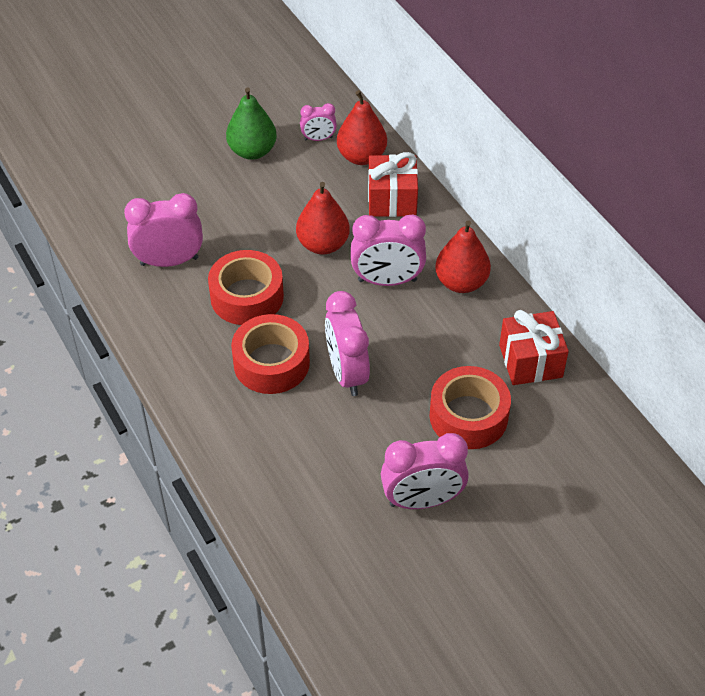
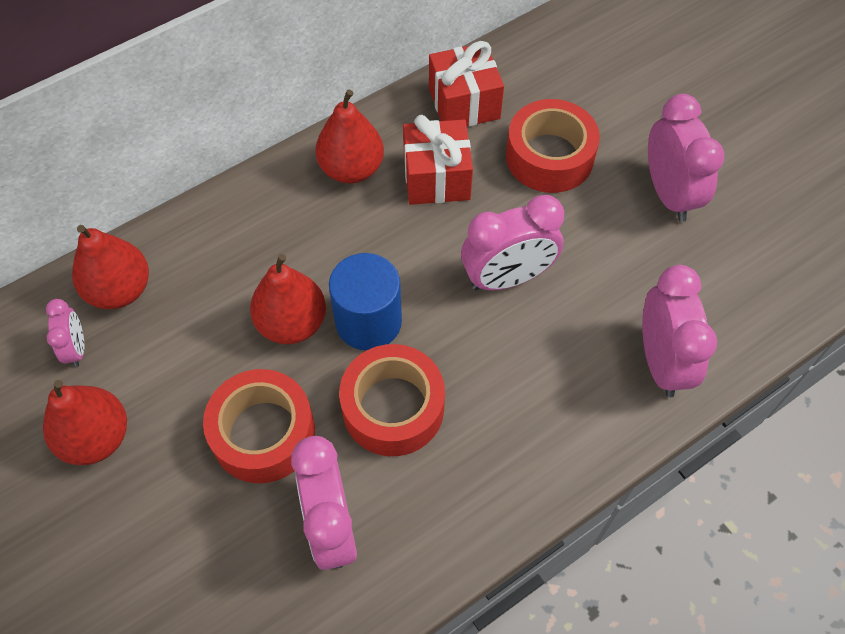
camera: 95 degrees left, 10 degrees up
green pear [226,87,277,160] -> red pear [43,380,127,465]
red tape [231,314,310,394] -> red tape moved to [203,369,315,483]
pink clock [351,215,426,286] -> pink clock moved to [642,265,717,397]
red gift [368,152,418,217] -> red gift moved to [403,115,473,205]
none -> blue cylinder [329,253,402,350]

